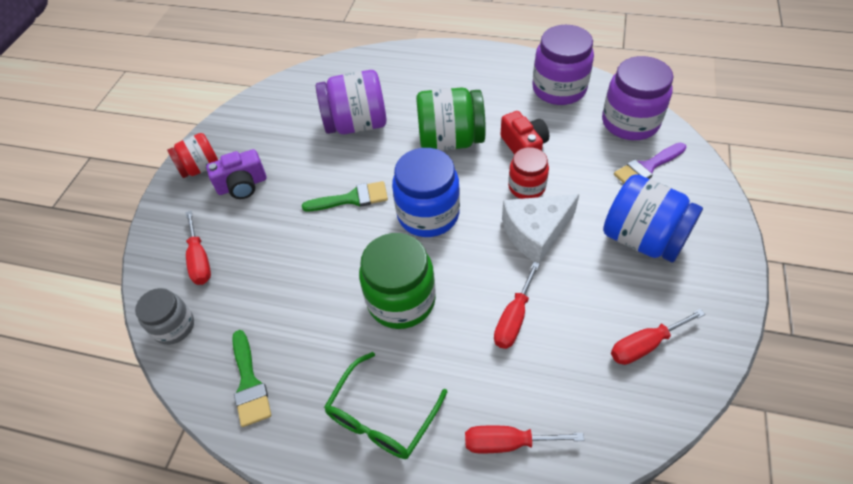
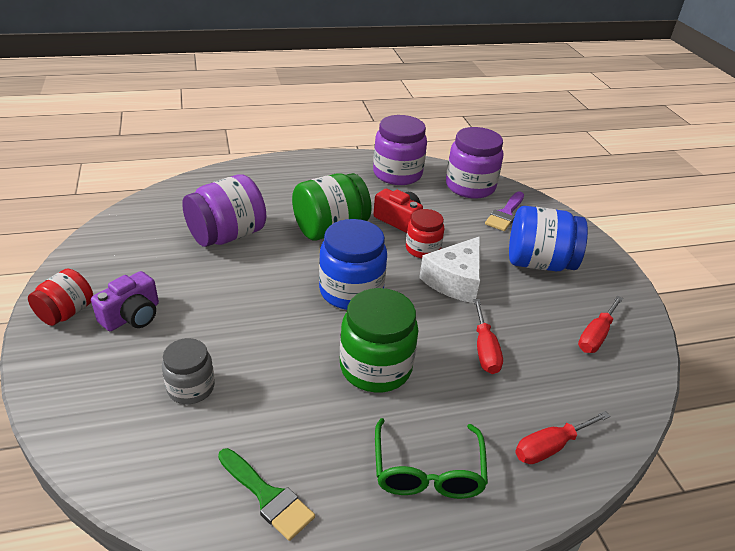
camera: 35 degrees left, 15 degrees down
grey jar [135,288,194,345] -> grey jar moved to [162,338,215,404]
red screwdriver [185,211,211,285] -> none
green brush [302,181,388,211] -> none

